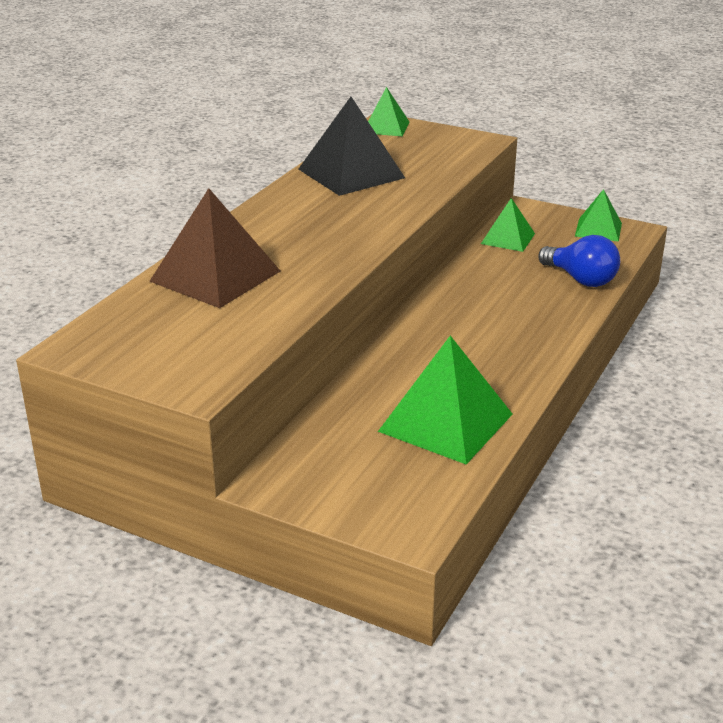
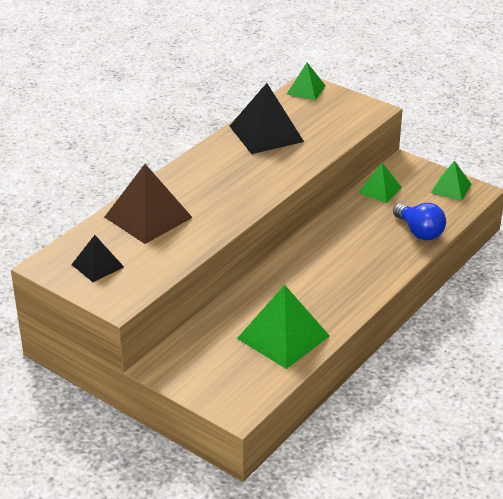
camera: 10 degrees right, 5 degrees up
none -> black pyramid [71,235,124,282]

